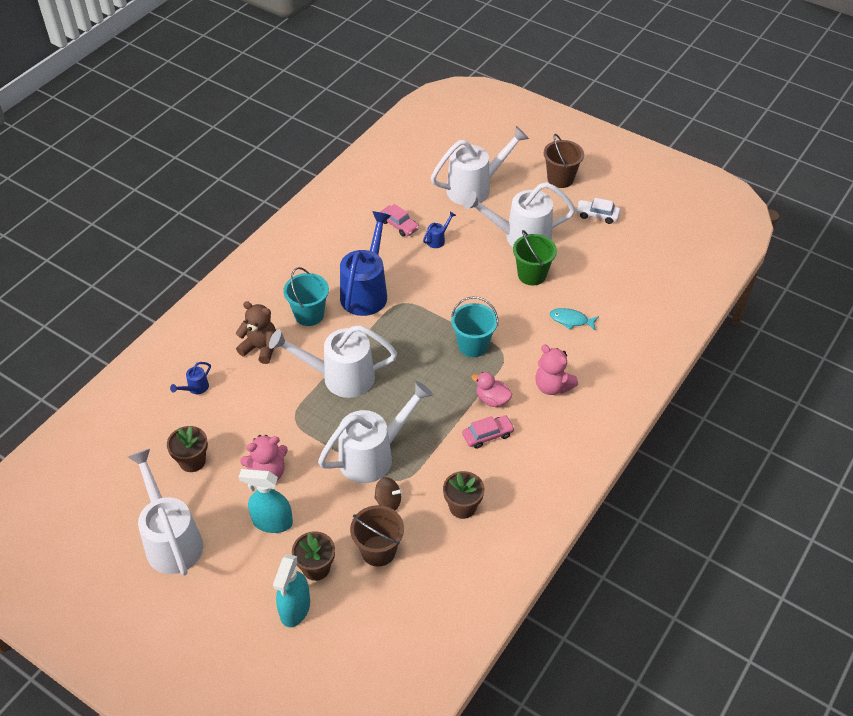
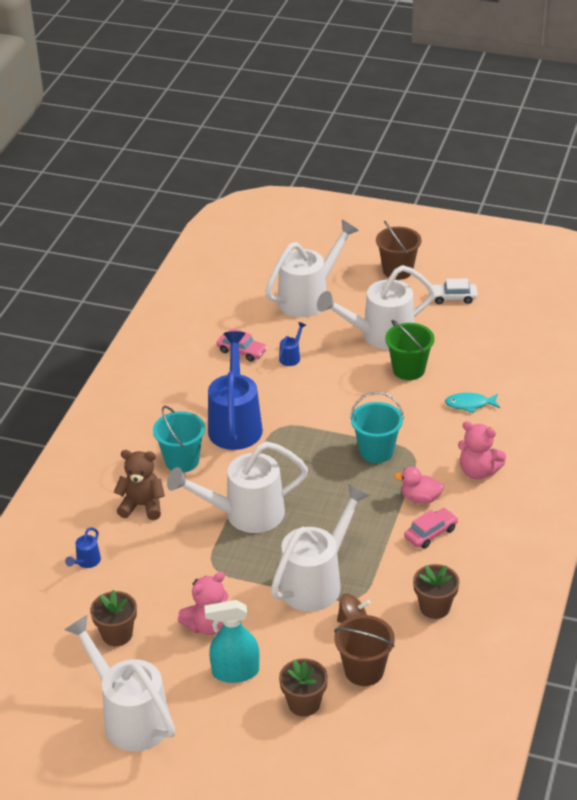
camera: 15 degrees left, 10 degrees down
turquoise spray bottle [273,554,310,627] -> none

